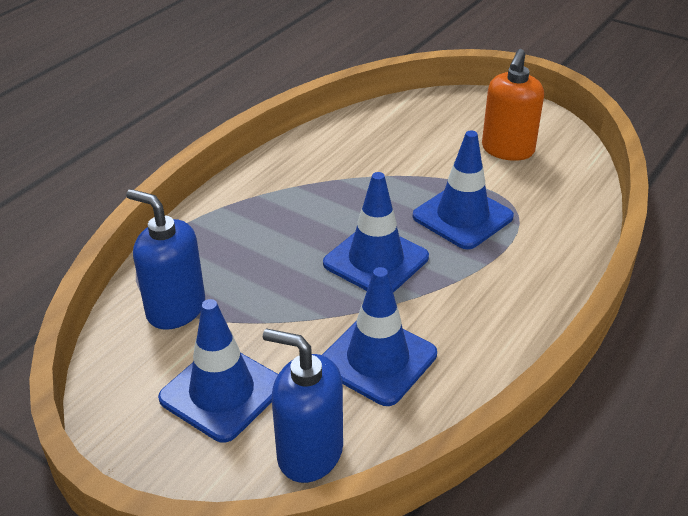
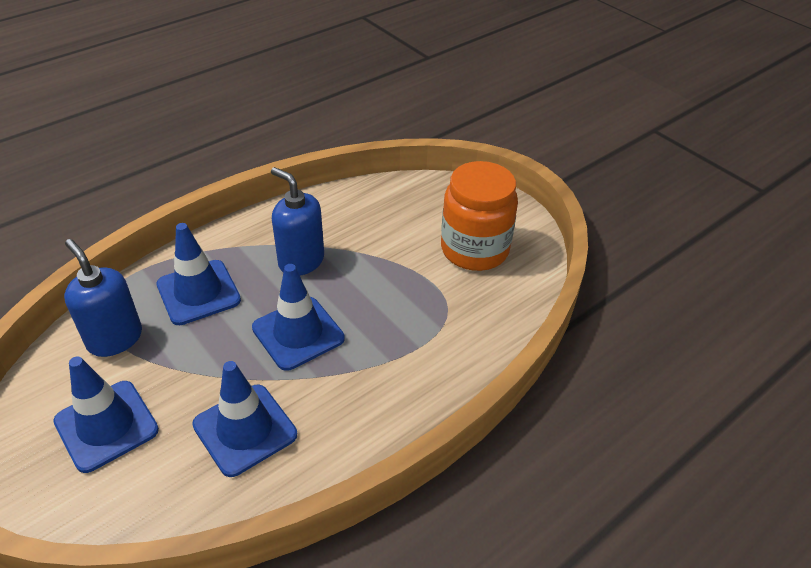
camera: 15 degrees right, 5 degrees up
blue soap dispenser [263,328,343,483] -> blue soap dispenser moved to [271,167,324,276]
blue traffic cone [413,130,514,249] -> blue traffic cone moved to [156,223,241,325]
orange soap dispenser [482,49,544,161] -> orange jar [441,161,518,271]

